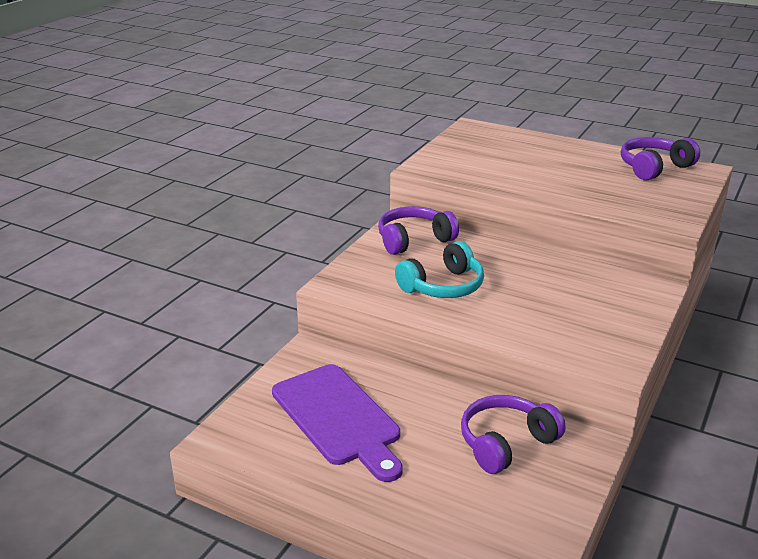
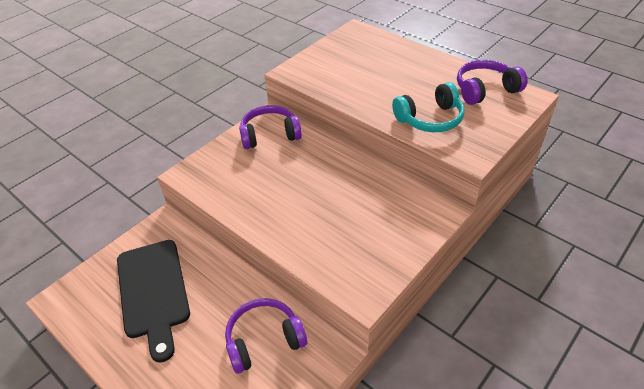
camera: 15 degrees right, 15 degrees up
purple cutting board [272,364,403,482] -> black cutting board [117,240,190,363]
turquoise headphones [395,241,484,298] -> turquoise headphones moved to [392,82,465,132]

